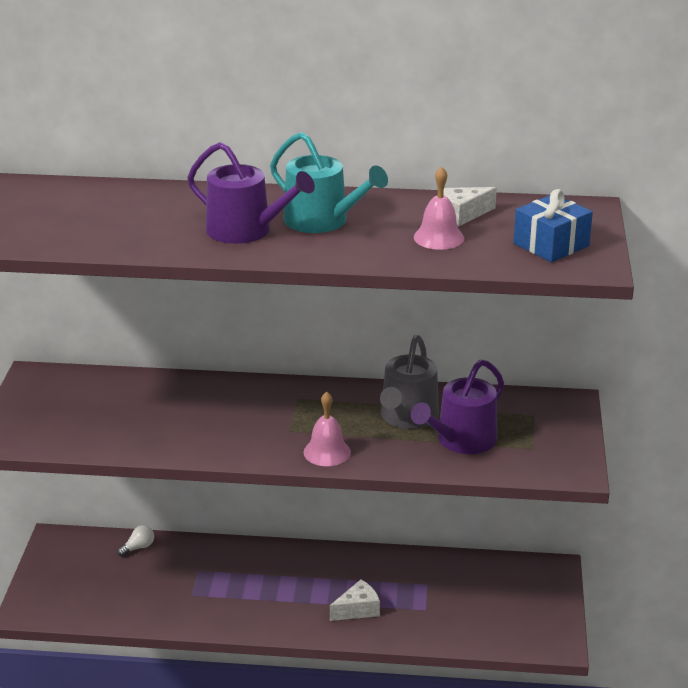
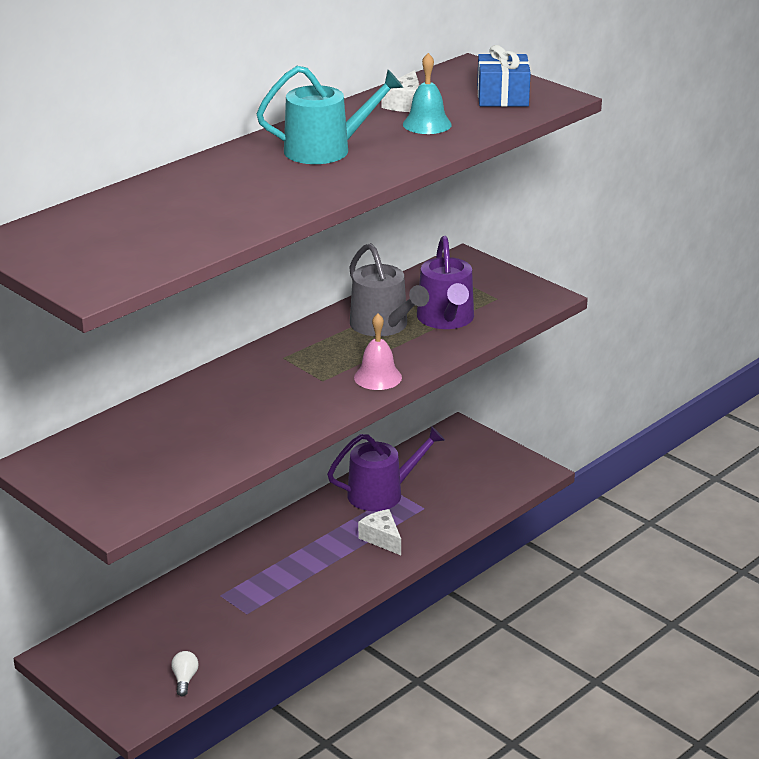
camera: 50 degrees left, 0 degrees up
white light bulb [117,525,154,557] -> white light bulb moved to [171,651,198,696]
purple watering can [187,142,315,244] -> purple watering can moved to [327,426,445,511]
white cheese [330,579,380,621] -> white cheese turned 45 degrees counterclockwise [358,509,401,555]
pink bell [414,167,464,250] -> turquoise bell [403,53,452,134]

